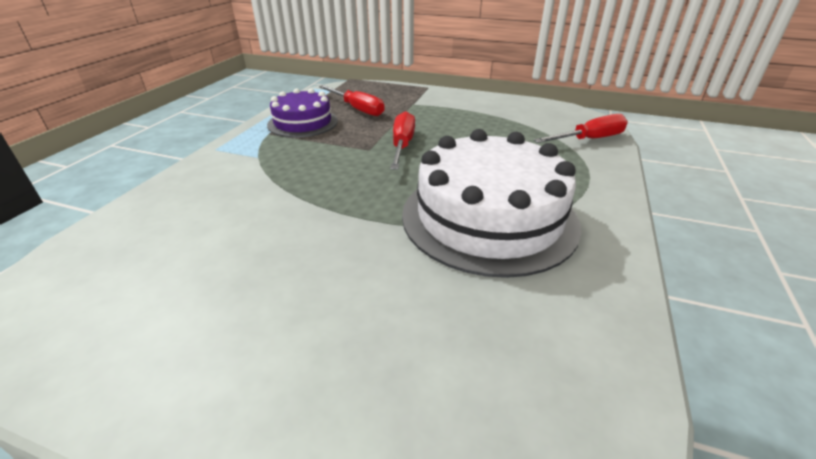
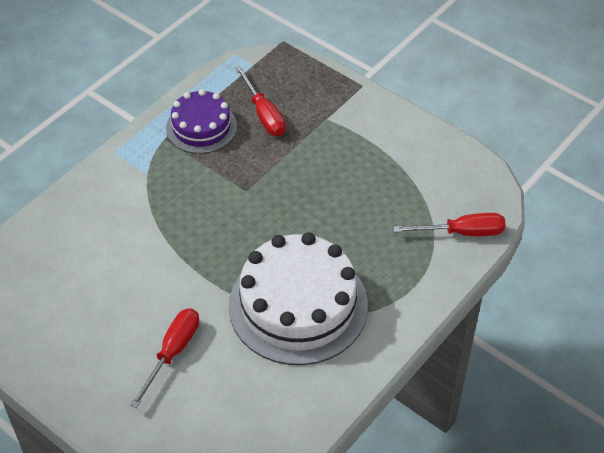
camera: 20 degrees right, 15 degrees up
red screwdriver [390,111,415,170] -> red screwdriver moved to [130,308,199,408]

